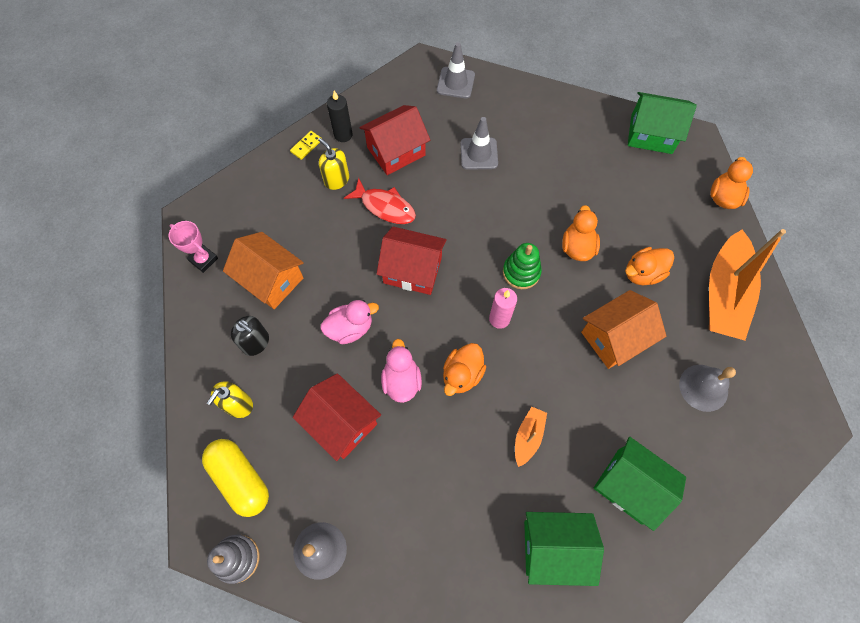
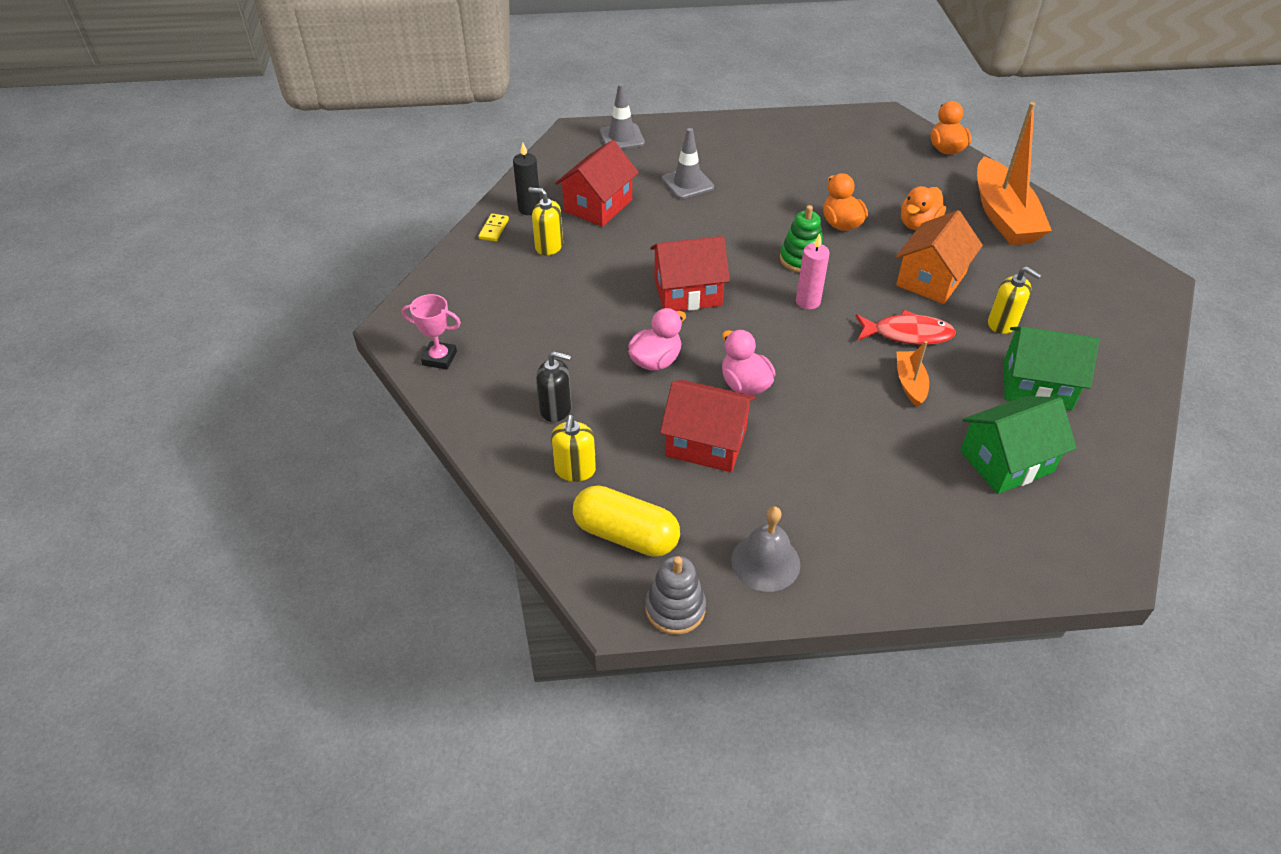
camera: 25 degrees left, 20 degrees down
orange house [223,232,304,309] -> none
red fish [344,178,416,224] -> red fish moved to [856,310,956,345]
orange duck [443,343,486,396] -> none
green house [628,92,697,154] -> none
grey bell [679,365,736,412] -> none
none -> yellow soap dispenser [988,267,1041,334]

